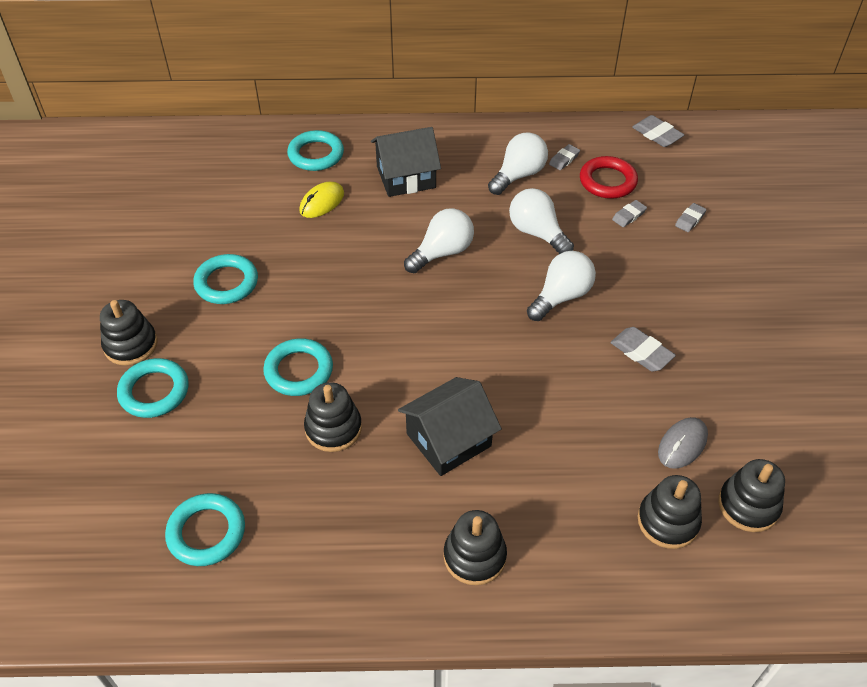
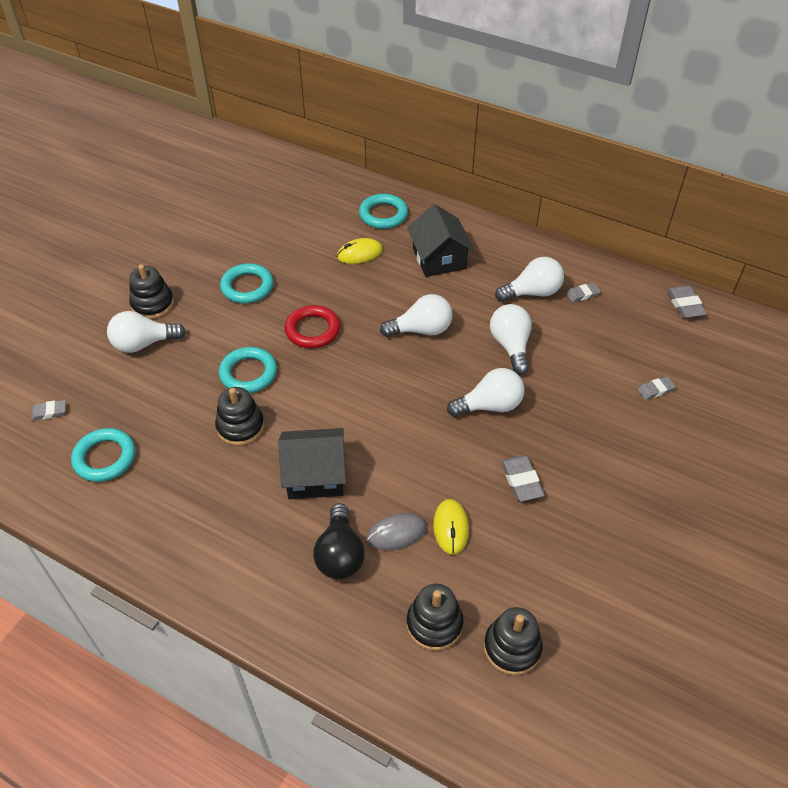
camera: 30 degrees right, 0 degrees up
turquoise ring [117,358,189,418] -> white light bulb [107,311,186,353]
black house [371,127,441,197] -> black house turned 60 degrees clockwise [407,204,474,277]
black stacking toy [444,510,507,586] -> none
red ring [580,156,638,199] -> red ring moved to [285,305,340,348]
grey eraser [612,200,647,227] -> grey eraser moved to [31,400,66,420]
grey mouse [658,417,708,469] -> grey mouse moved to [367,513,426,550]
none -> black light bulb [313,503,365,579]
none -> yellow mouse [433,499,469,555]

